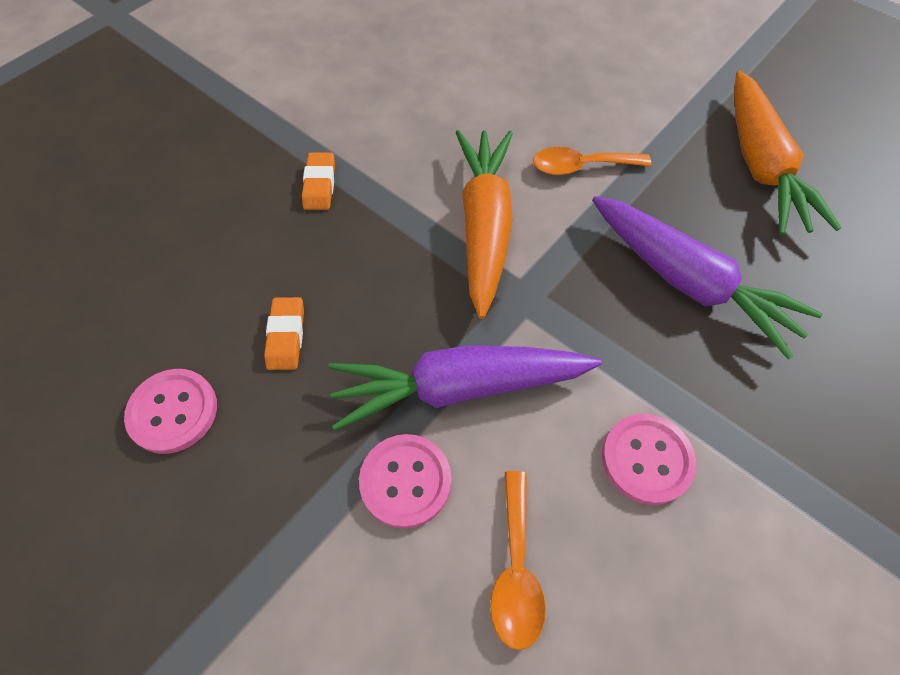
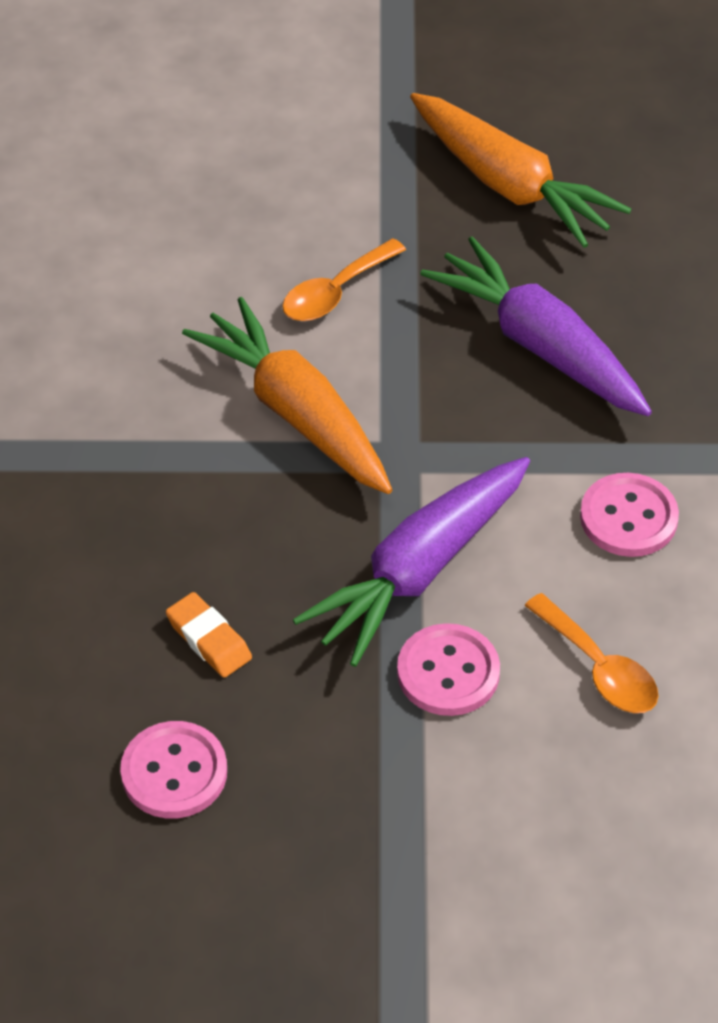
camera: 40 degrees left, 10 degrees down
orange eraser [302,153,335,210] -> none
purple carrot [592,196,822,359] -> purple carrot turned 135 degrees counterclockwise [420,236,652,416]

